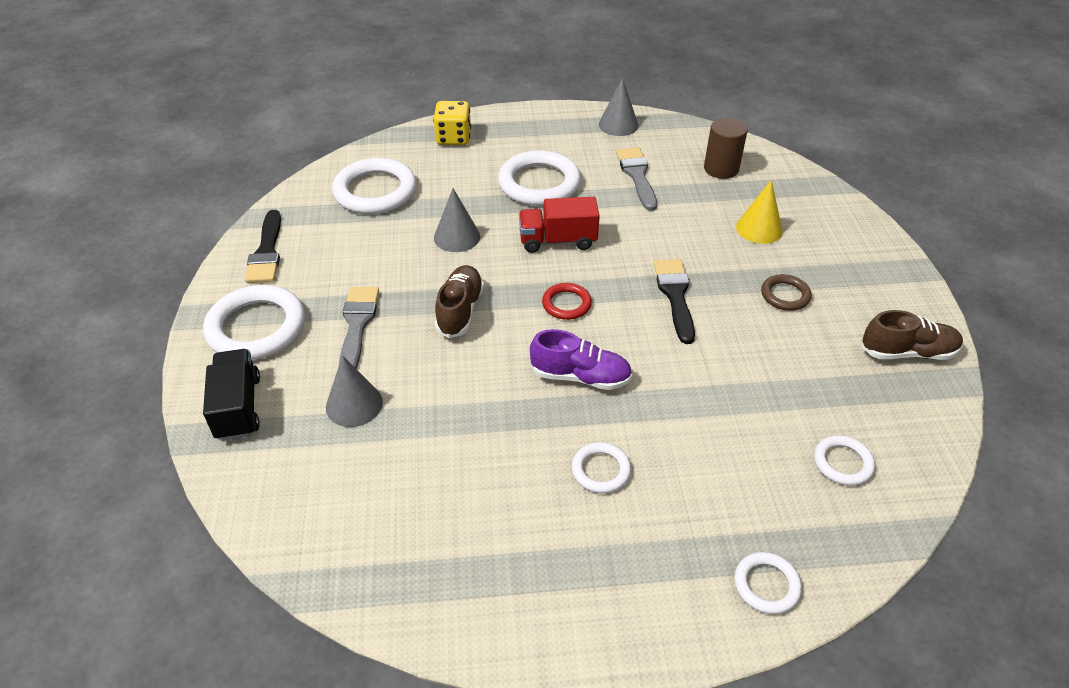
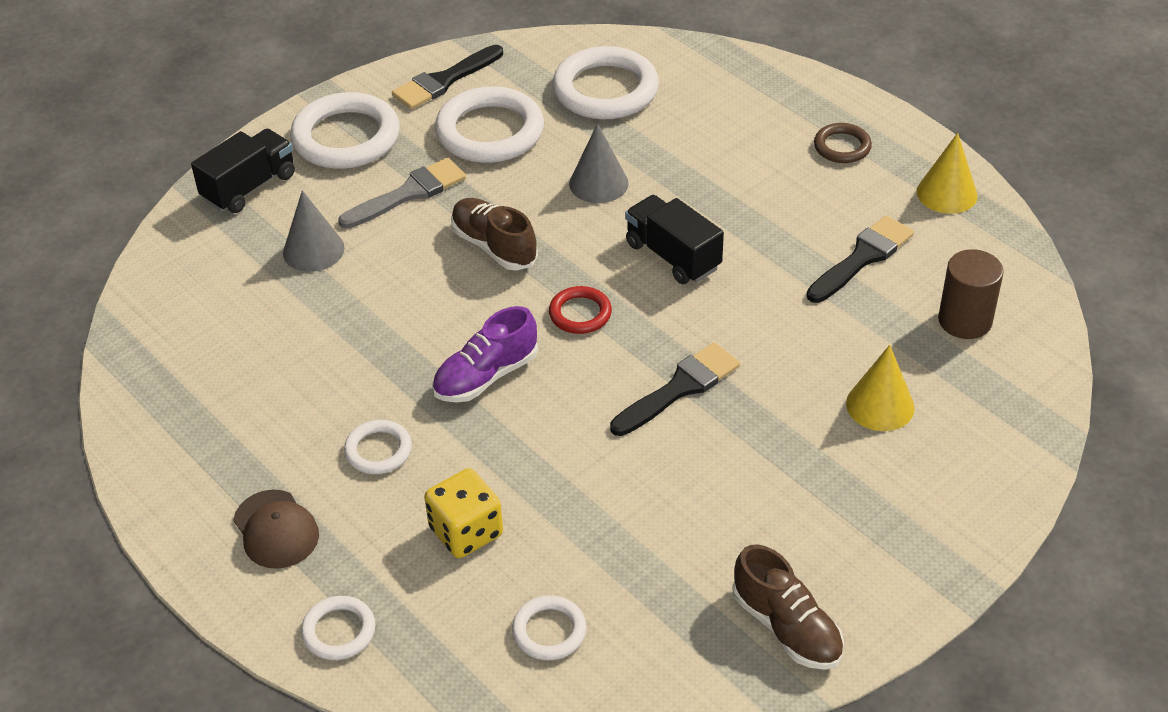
camera: 55 degrees right, 0 degrees up
yellow dice [433,101,471,145] -> yellow dice moved to [424,468,503,558]
brown shoe [435,265,484,338] -> brown shoe turned 105 degrees counterclockwise [451,198,538,271]
white ring [498,150,581,206] -> white ring moved to [435,86,544,163]
red truck [519,197,600,253] -> black truck [625,195,724,284]
purple shoe [530,329,632,390] -> purple shoe turned 75 degrees clockwise [432,306,538,403]
grey cone [599,78,638,136] -> yellow cone [917,133,978,214]
grey brush [616,147,657,211] -> black brush [807,215,914,303]
brown ring [761,274,811,311] -> brown ring moved to [814,123,872,163]
none -> brown cap [233,490,319,569]

